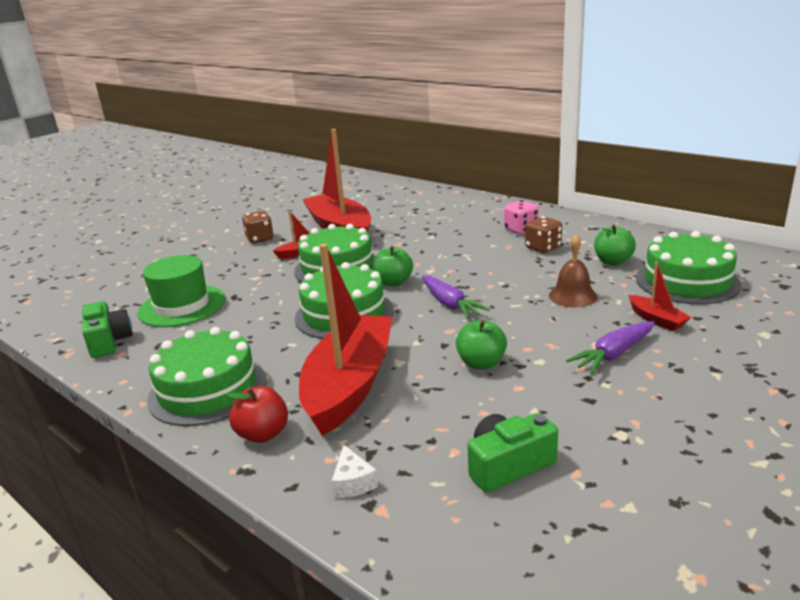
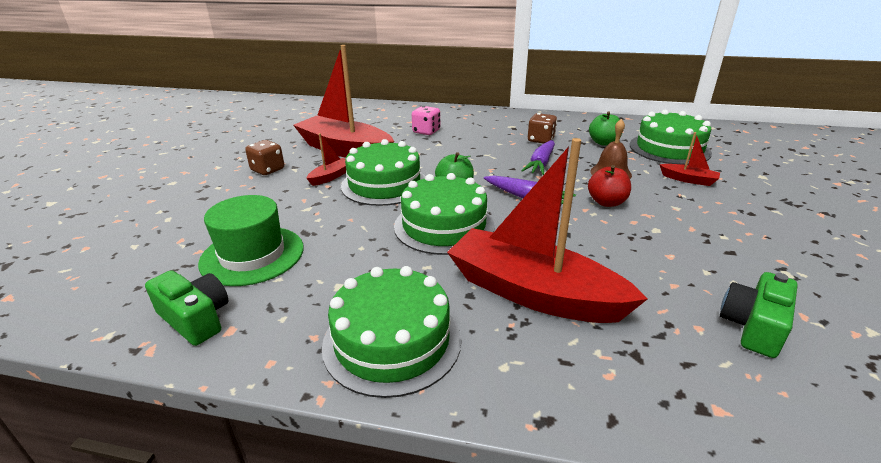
camera: 30 degrees left, 5 degrees up
red apple [226,386,288,443] -> red apple moved to [588,165,631,207]
red boat [299,244,393,436] -> red boat turned 45 degrees counterclockwise [447,138,648,323]
white cheese [332,445,378,498] -> none
green apple [456,320,507,369] -> none
pink dice [504,200,538,234] -> pink dice moved to [412,106,440,135]
purple carrot [566,321,655,374] -> purple carrot moved to [521,140,555,175]

